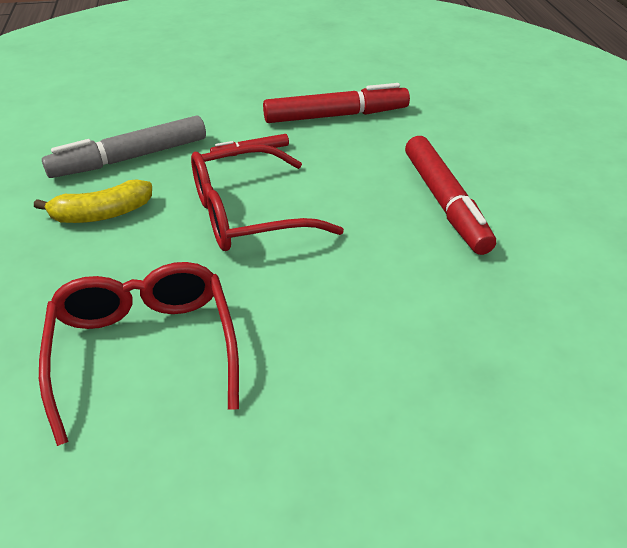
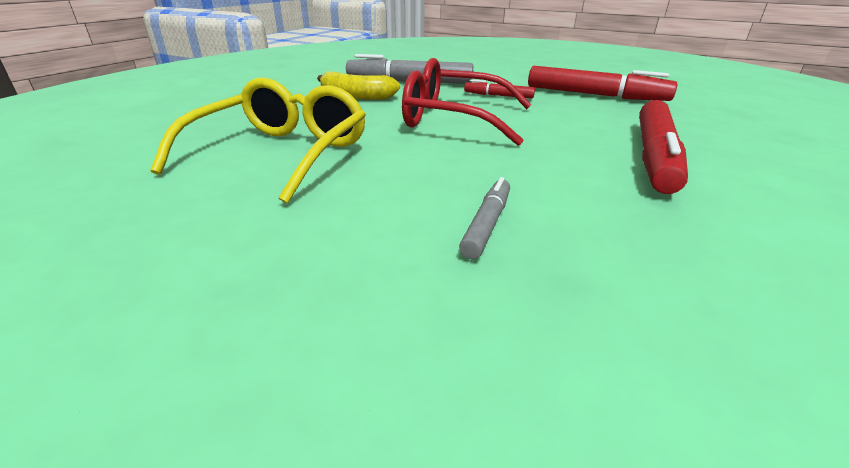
camera: 35 degrees right, 10 degrees down
red glasses [39,262,239,446] -> yellow glasses [150,78,366,204]
none -> grey marker [459,177,510,259]

